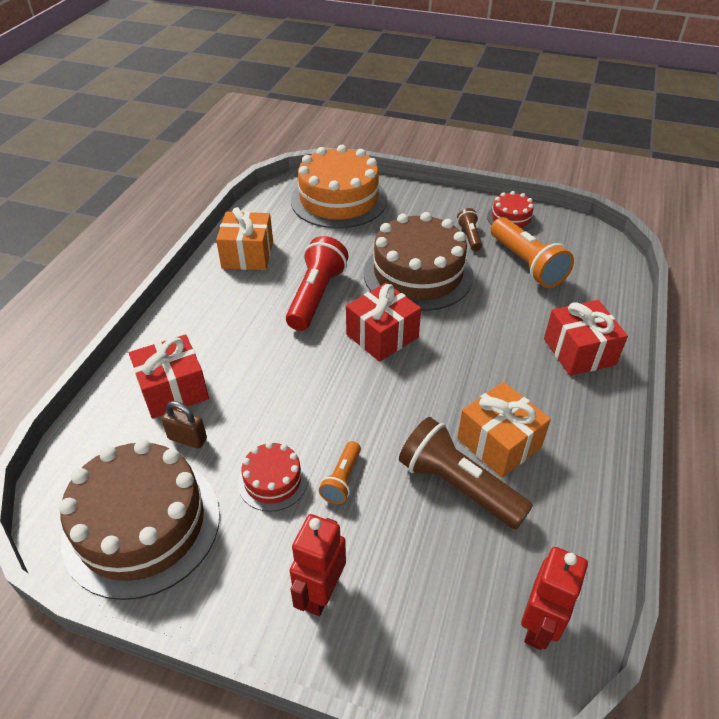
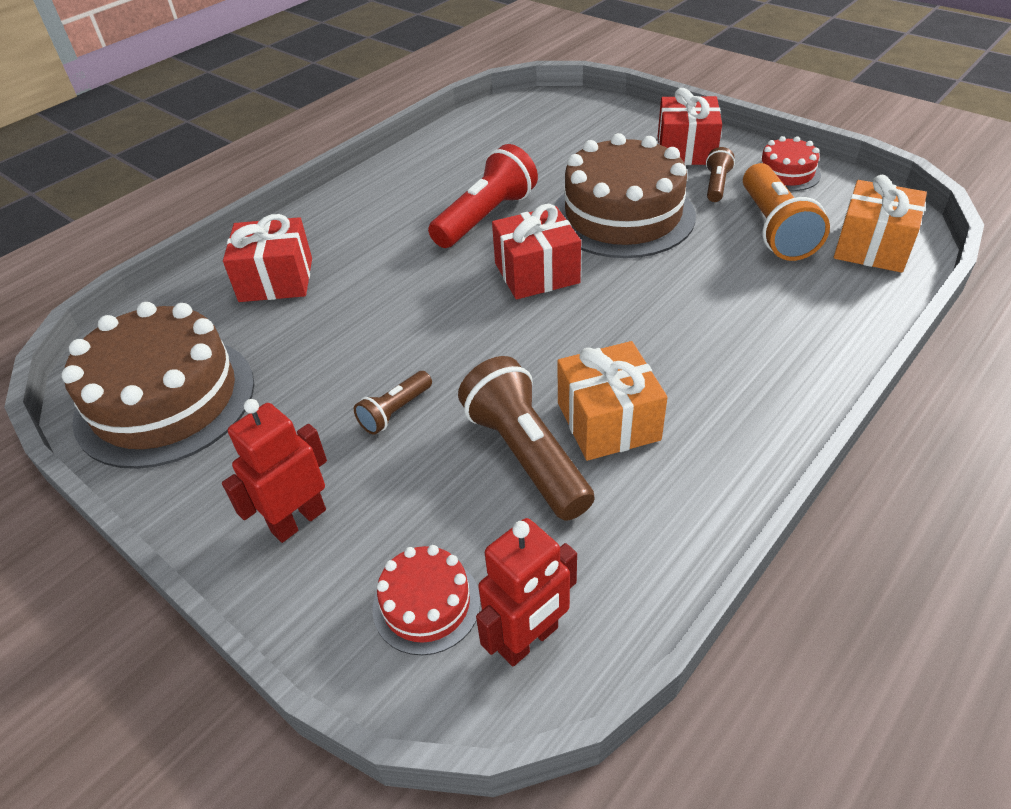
camera: 25 degrees right, 0 degrees up
brown padlock [161,401,207,449] -> none
orange gift [216,207,273,270] -> orange gift moved to [834,175,927,273]
red cake [238,442,308,512] -> red cake moved to [373,545,481,655]
orange cake [291,145,387,229] -> none
orange flashlight [319,441,361,504] -> brown flashlight [354,371,432,435]
red gift [544,300,628,376] -> red gift moved to [658,88,722,165]

